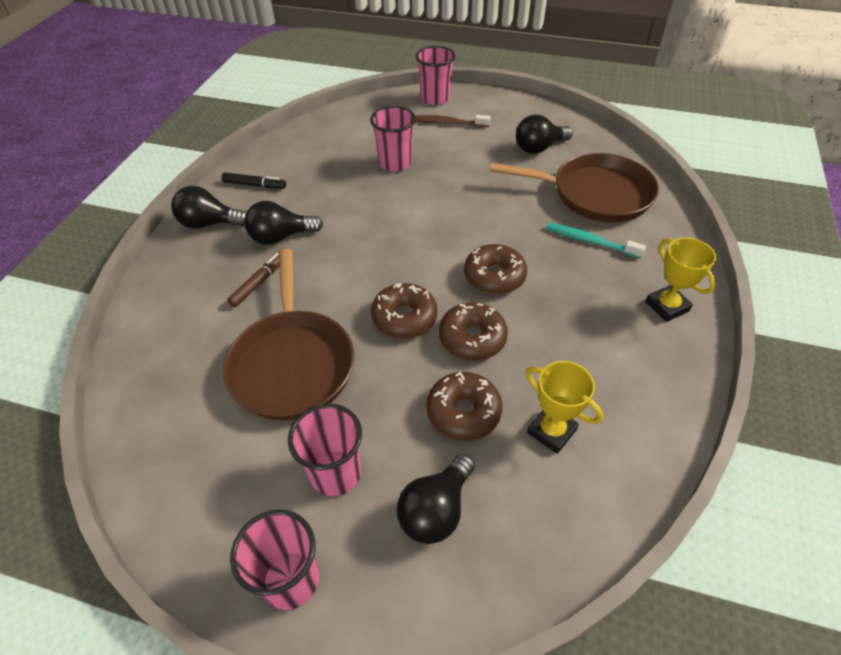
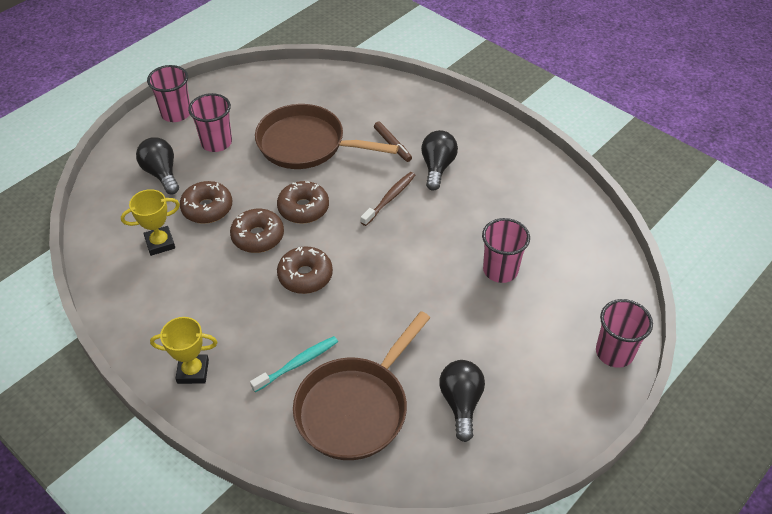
camera: 115 degrees right, 0 degrees up
black light bulb [171,186,247,229] -> none
black marker [222,173,286,189] -> none
brown toothbrush [415,115,490,127] -> brown toothbrush moved to [361,172,415,226]

